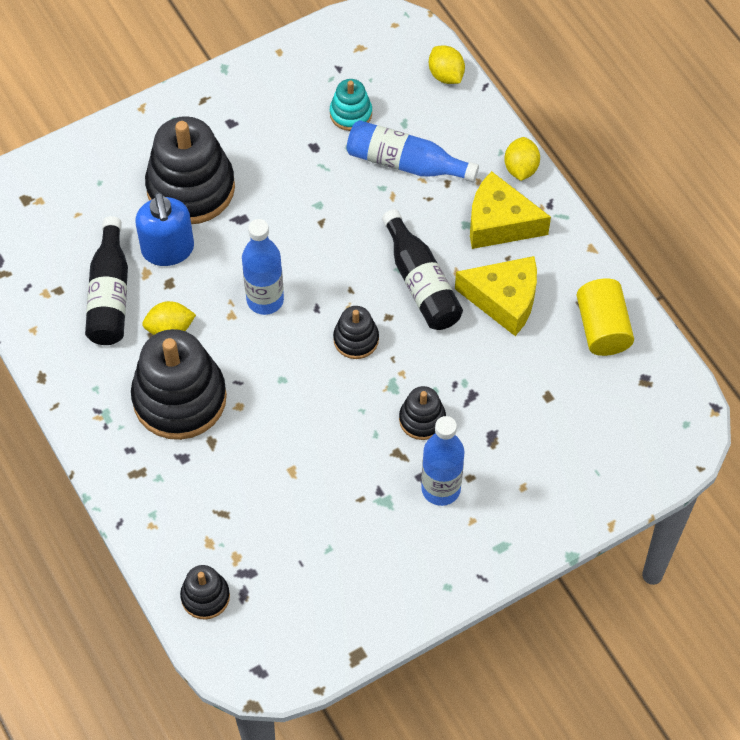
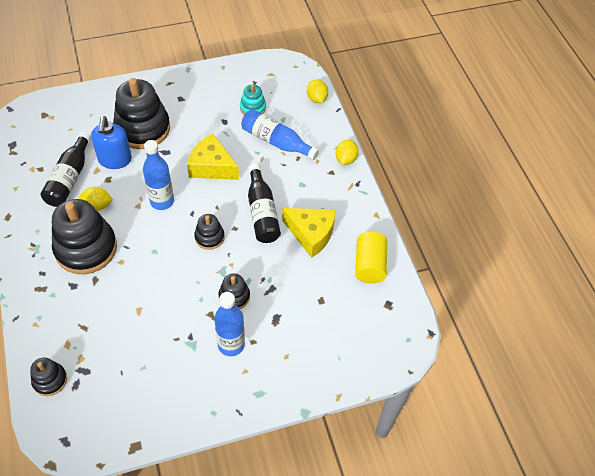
camera: 10 degrees right, 5 degrees down
yellow cheese [470,171,551,249] -> yellow cheese moved to [187,133,239,180]

